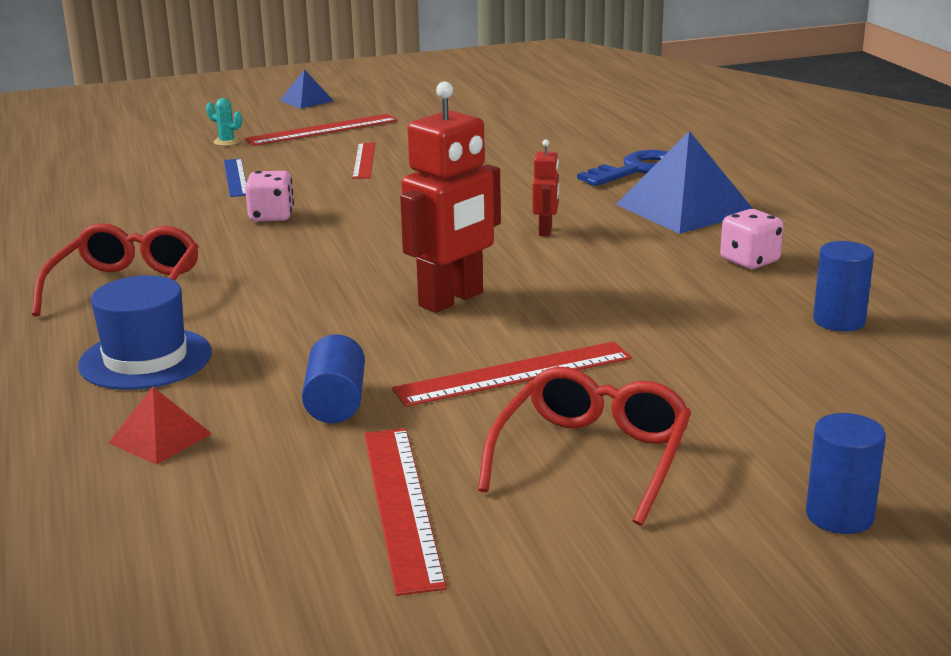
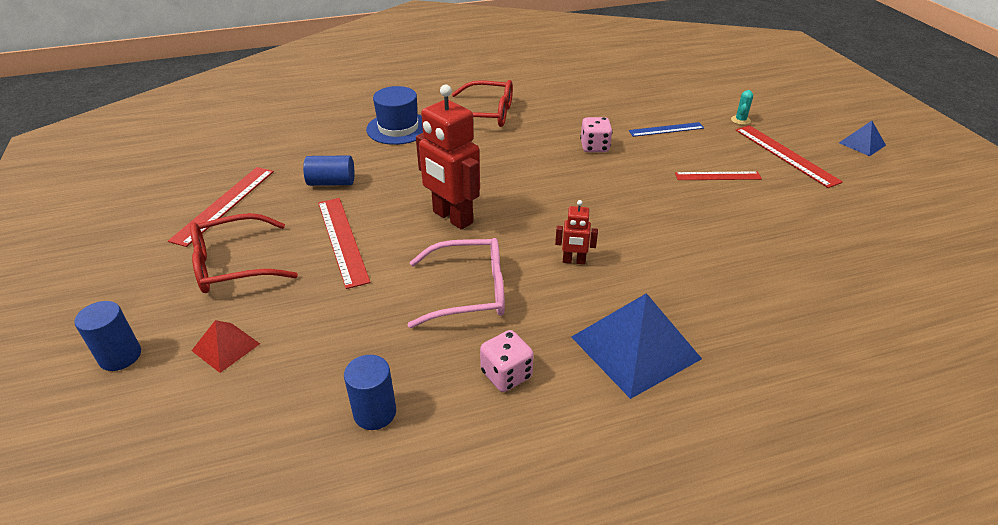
camera: 90 degrees right, 15 degrees up
red pyramid [108,387,212,465] -> red pyramid moved to [191,320,260,373]
red ruler [364,428,447,596] -> red ruler turned 60 degrees counterclockwise [168,167,274,247]
red glasses [478,367,691,526] -> red glasses turned 135 degrees clockwise [190,213,298,293]
blue key [577,150,668,186] -> none
none -> pink glasses [408,238,505,328]

